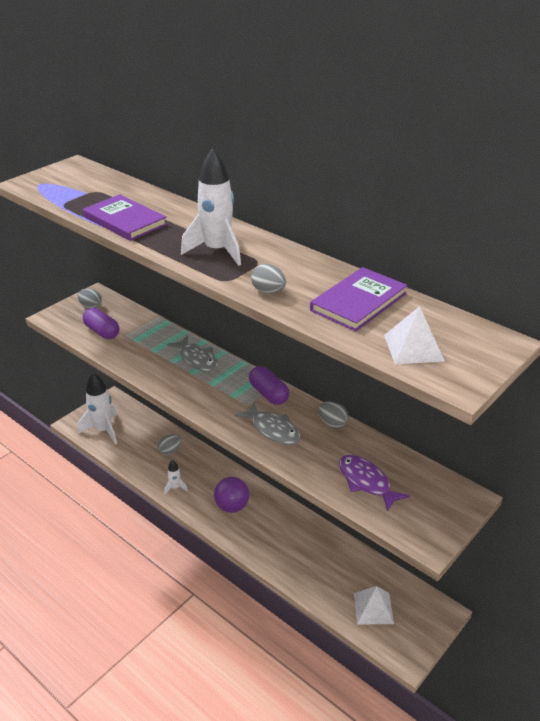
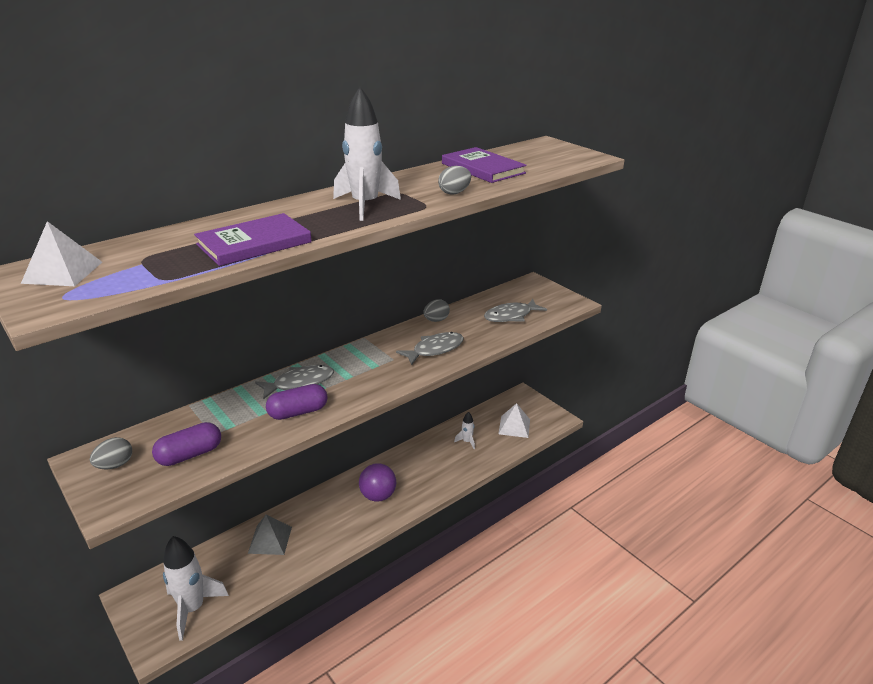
camera: 80 degrees left, 5 degrees down
grey egg [158,434,181,455] -> grey pyramid [248,514,292,555]
white rocket [164,460,188,494] -> white rocket moved to [454,412,475,449]
purple capsule [249,366,289,405] -> purple capsule moved to [266,384,328,420]
purple fish [339,455,410,512] -> grey fish [484,299,547,322]
white pyramid [384,306,445,364] -> white pyramid moved to [21,221,102,286]

